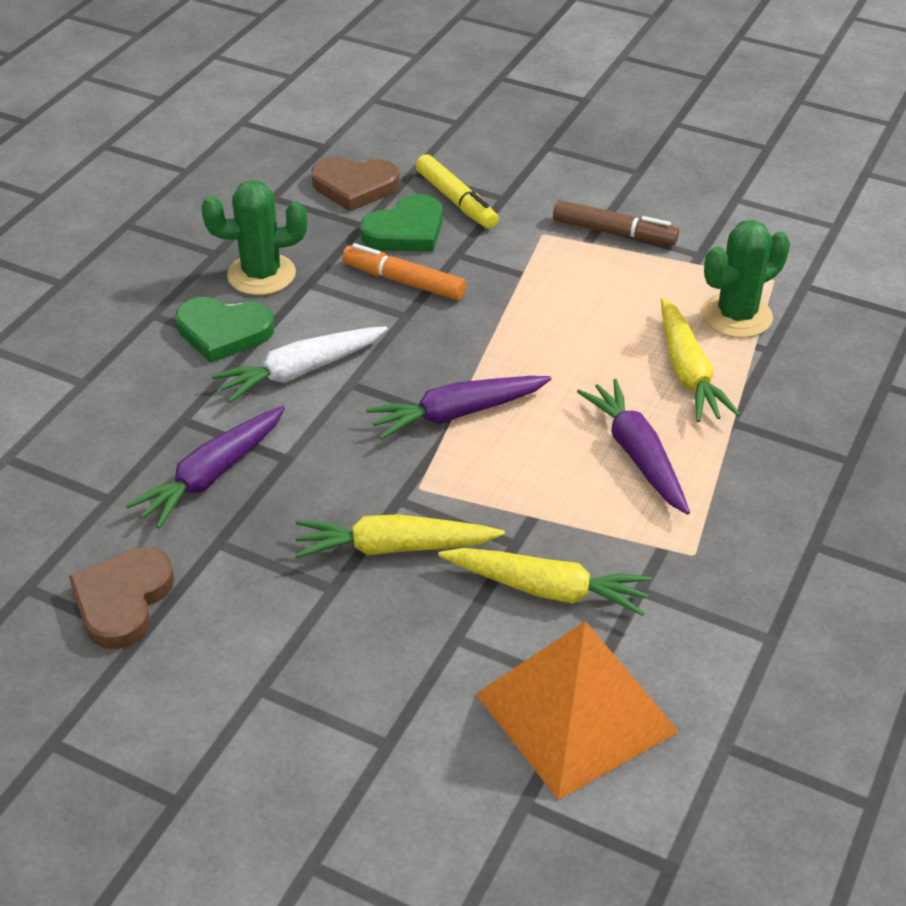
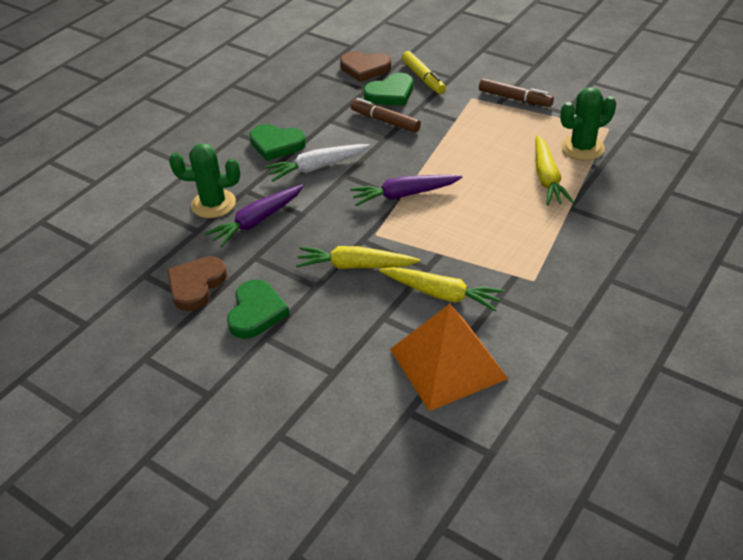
camera: 10 degrees right, 0 degrees up
green cactus [201,180,307,295] -> green cactus moved to [169,143,240,218]
orange marker [342,243,466,300] -> brown marker [350,98,421,132]
purple carrot [577,379,690,515] -> none
none -> green heart [227,279,290,339]

